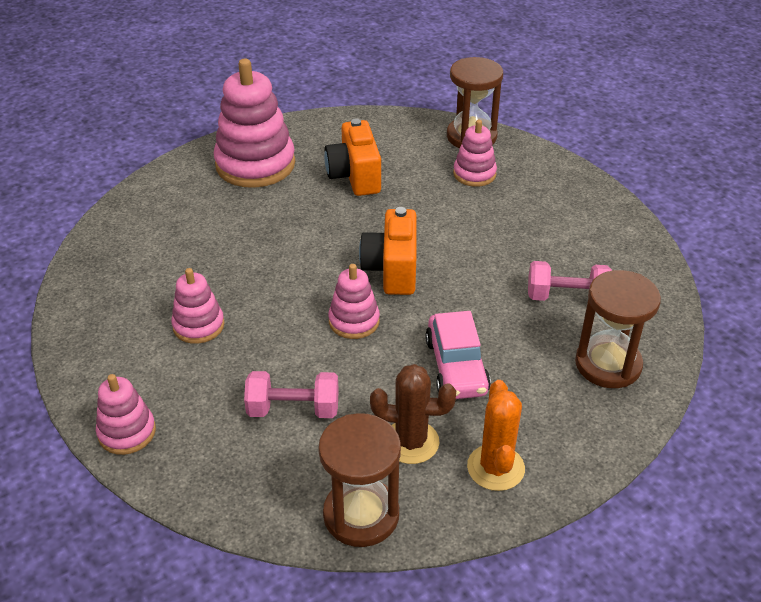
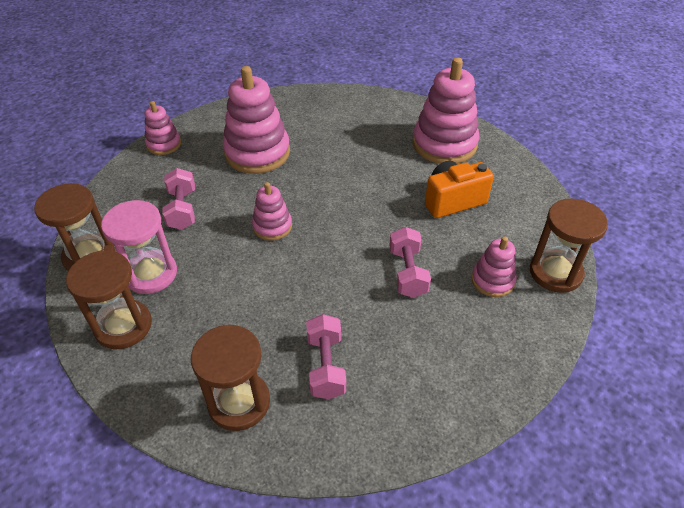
camera: 80 degrees right, 5 degrees up
pink stacking toy [171,268,225,344] -> pink stacking toy [223,66,290,174], size x1.88
orange camera [359,207,417,295] -> none
brown cactus [370,364,456,464] -> pink hourglass [101,200,177,294]
pink car [425,311,491,399] -> none
orange cactus [467,380,525,491] -> brown hourglass [66,250,152,350]
none -> pink dumbbell [389,227,431,298]

